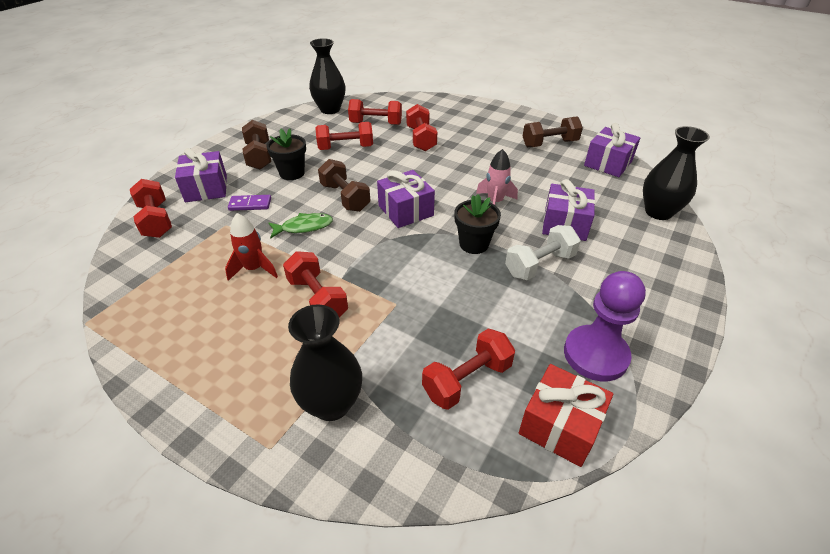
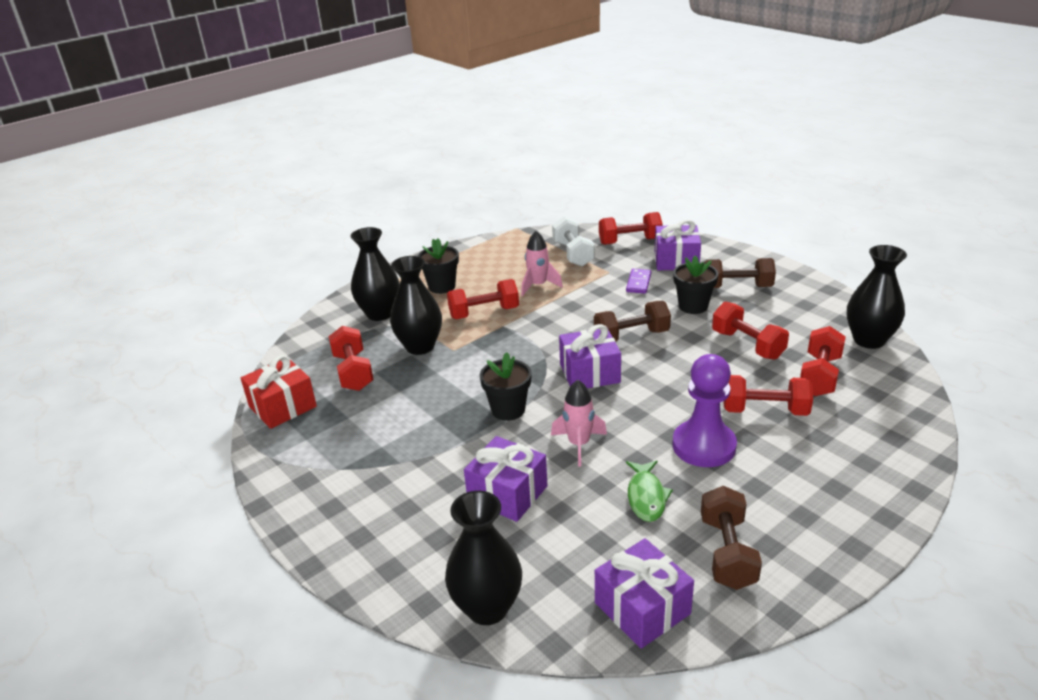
camera: 110 degrees right, 10 degrees down
red rocket [225,213,278,281] -> pink rocket [521,231,563,296]
green fish [268,213,333,239] -> green fish moved to [626,460,673,522]
red dumbbell [315,122,373,150] -> red dumbbell turned 45 degrees counterclockwise [712,302,789,360]
white dumbbell [505,225,581,280] -> white dumbbell moved to [552,216,595,267]
purple pawn [564,271,646,381] -> purple pawn moved to [672,354,737,467]
none -> black vase [390,256,442,355]
none -> black flower pot [418,239,459,294]

